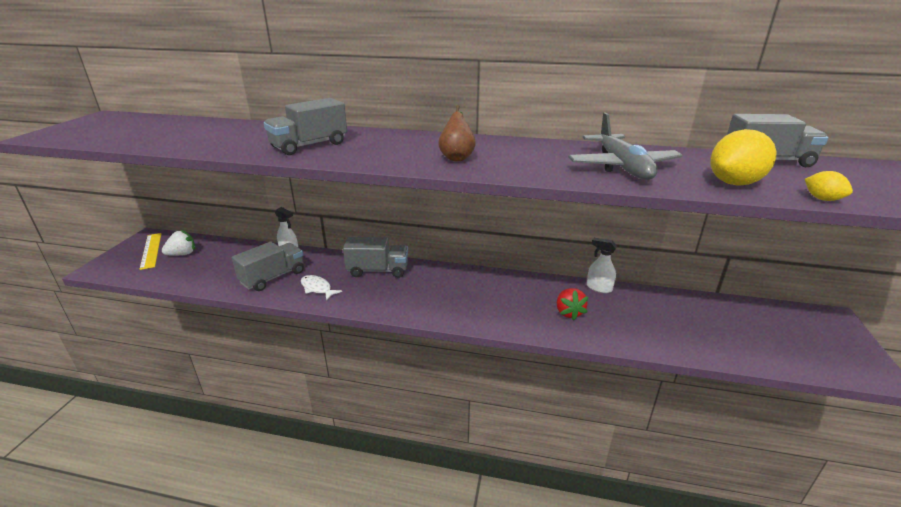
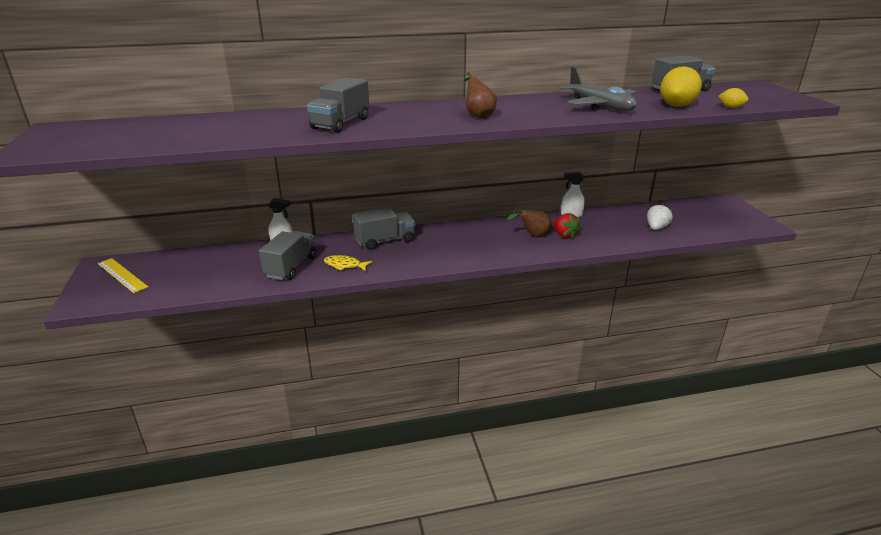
camera: 25 degrees left, 0 degrees up
white strawberry [162,230,195,255] -> white strawberry moved to [647,203,673,230]
white fish [301,275,342,301] -> yellow fish [324,255,372,271]
none -> brown pear [507,209,551,237]

